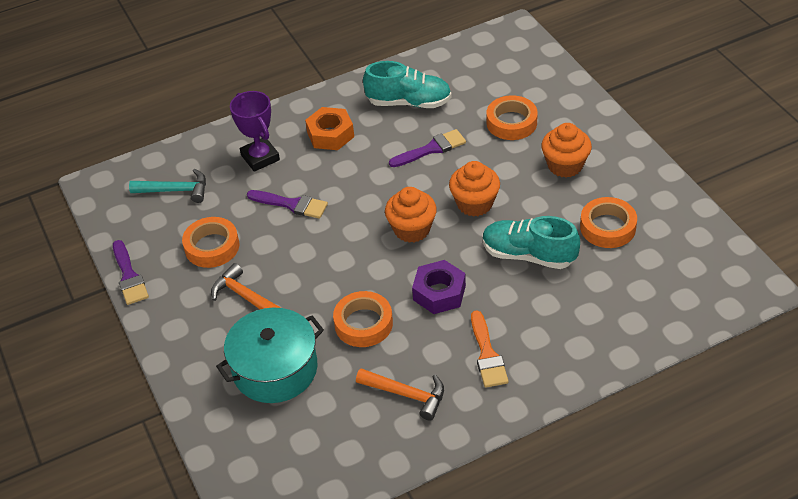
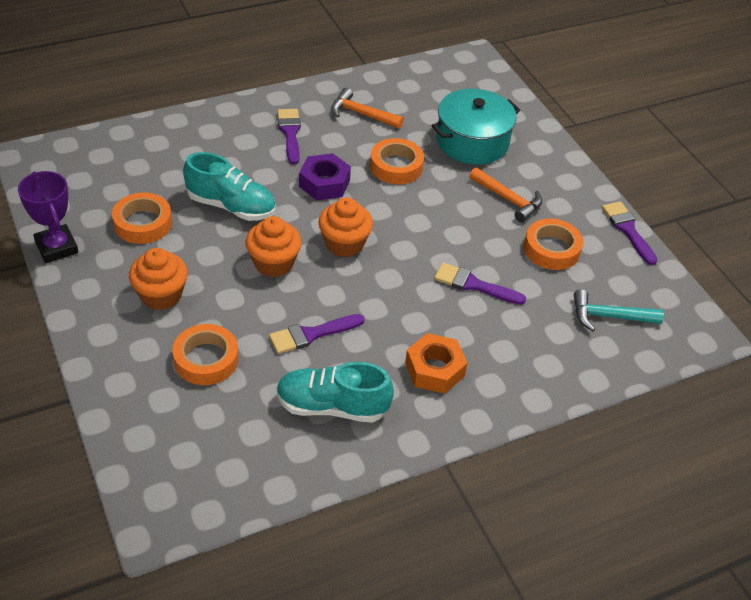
camera: 175 degrees right, 0 degrees up
purple trophy [230,91,280,172] -> purple trophy moved to [18,171,79,263]
orange brush [471,311,509,388] -> purple brush [277,109,301,164]

